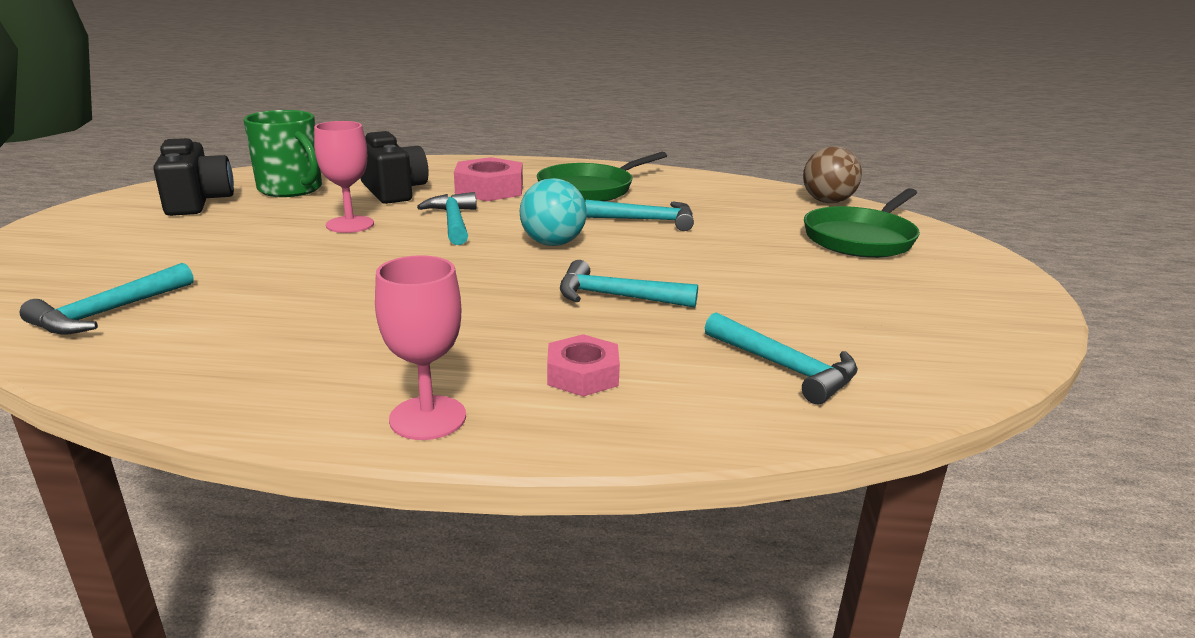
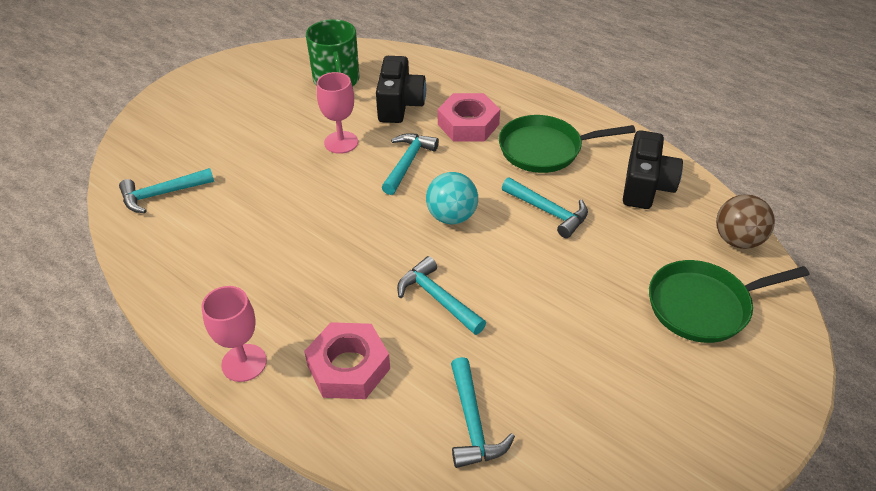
camera: 35 degrees right, 20 degrees up
black camera [153,138,234,216] -> black camera moved to [623,130,683,209]
pink nut [547,334,620,397] -> pink nut [304,322,390,399], size x1.57

